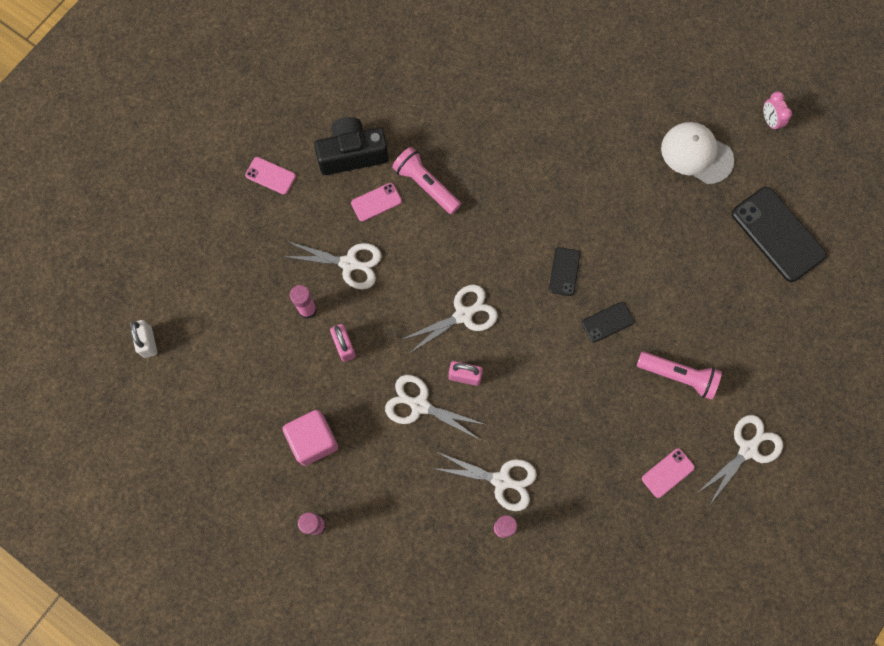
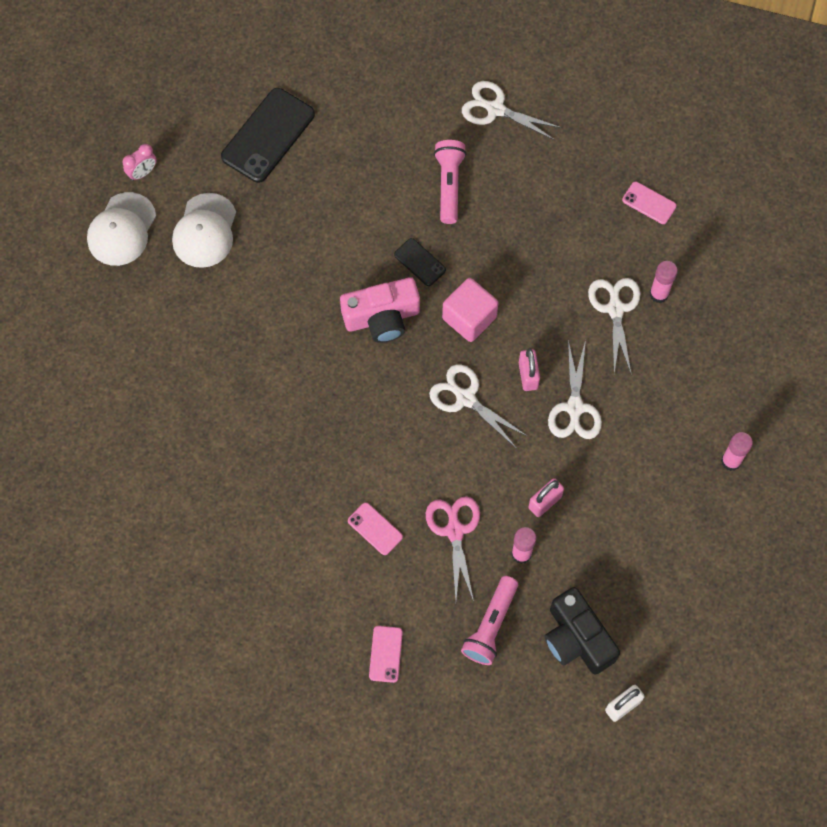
camera: 110 degrees left, 5 degrees down
pink cube [282,410,338,466] -> pink cube moved to [442,278,498,342]
white scissors [283,241,382,289] -> pink scissors [426,496,480,602]
black camera [314,117,389,175] -> black camera moved to [545,587,620,675]
pink flashlight [392,147,461,214] -> pink flashlight moved to [461,576,518,665]
black phone [549,247,580,296] -> pink camera [340,277,420,343]
pink phone [642,448,695,498] -> pink phone moved to [622,182,677,224]
none -> white cap [87,192,156,266]

